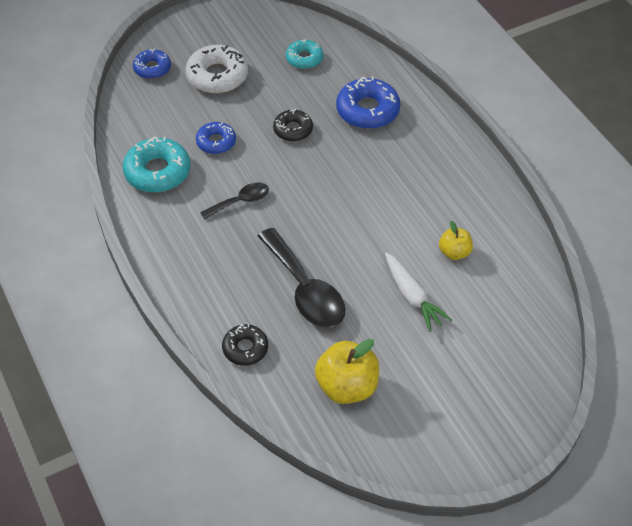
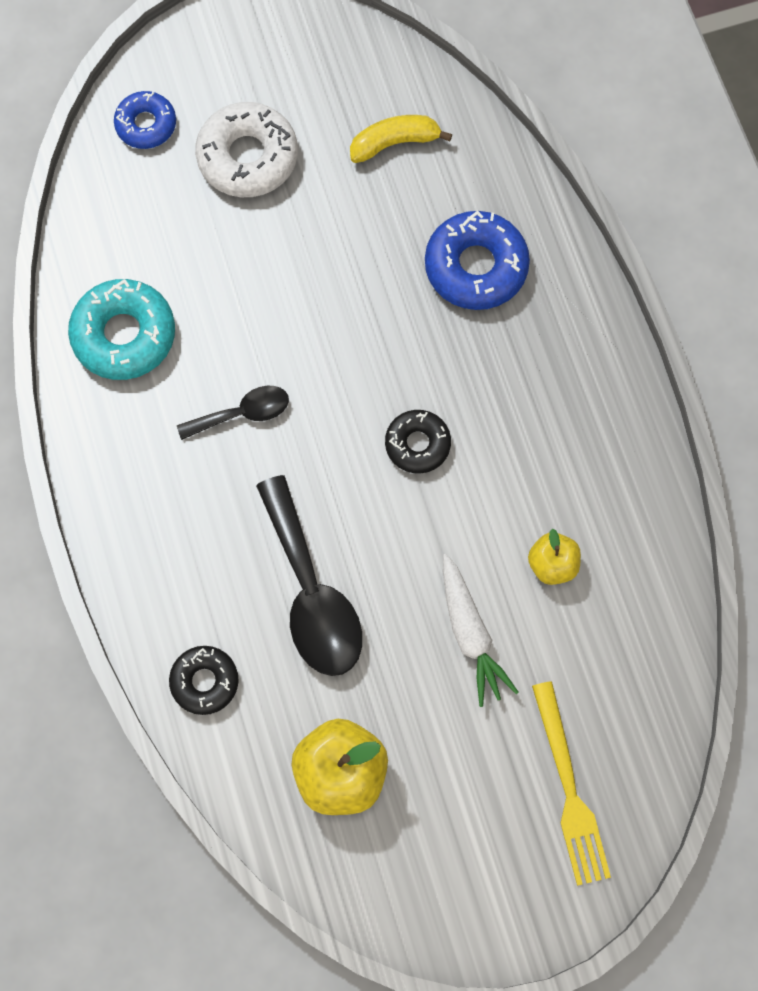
camera: 10 degrees right, 20 degrees up
blue donut [196,122,236,154] -> none
black donut [273,109,313,142] -> black donut moved to [385,410,451,474]
turquoise donut [286,39,323,69] -> yellow banana [350,115,452,163]
none -> yellow fork [532,681,611,886]

